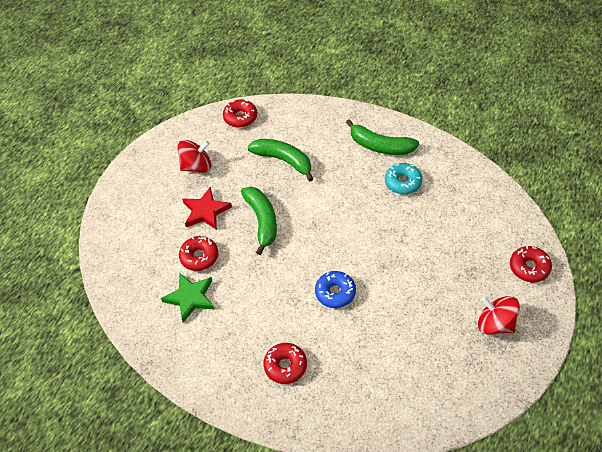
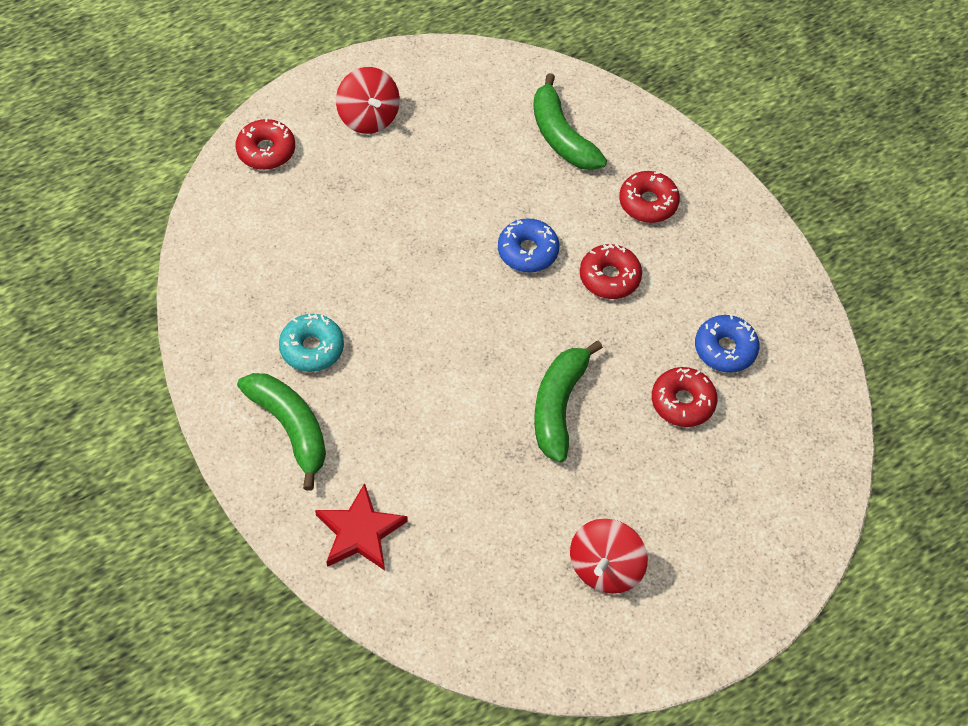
camera: 155 degrees left, 5 degrees up
green star [161,273,215,323] -> blue donut [695,314,759,373]
red spinning top [178,140,211,173] -> red spinning top turned 75 degrees counterclockwise [570,519,648,594]
red star [182,187,232,230] -> red star moved to [315,483,408,571]
red donut [223,99,257,127] -> red donut moved to [580,244,642,299]
green banana [247,139,314,181] -> green banana moved to [533,73,607,170]

